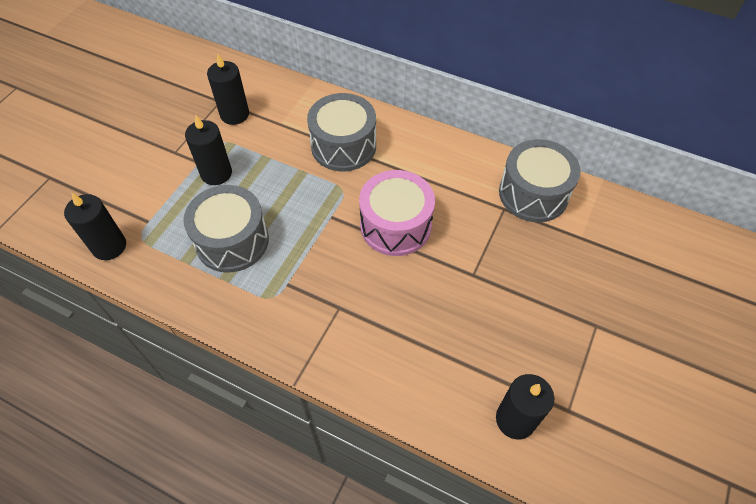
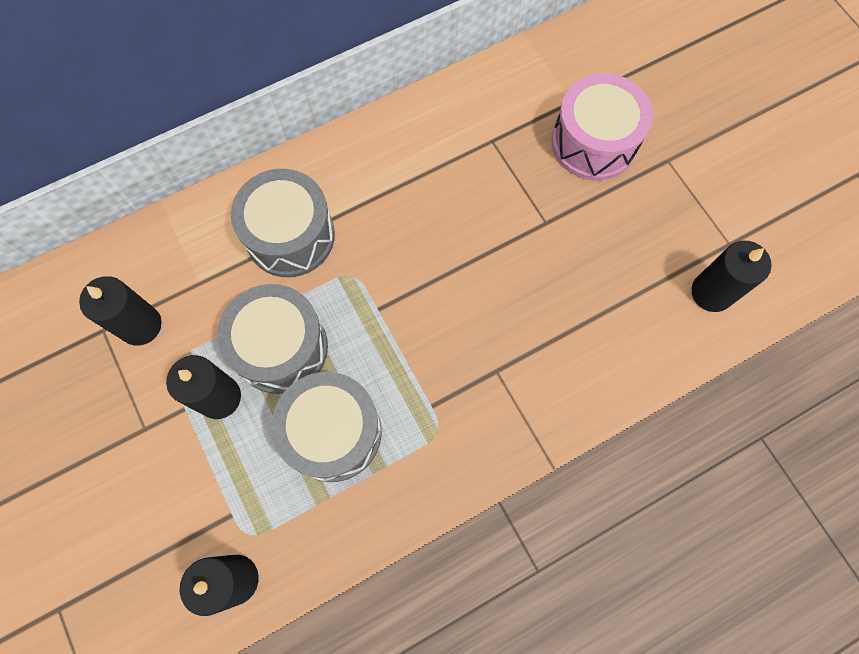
camera: 55 degrees left, 15 degrees up
pink drum [359,170,435,256] -> pink drum moved to [551,73,653,180]
grey drum [499,139,581,222] -> grey drum moved to [217,284,328,394]

